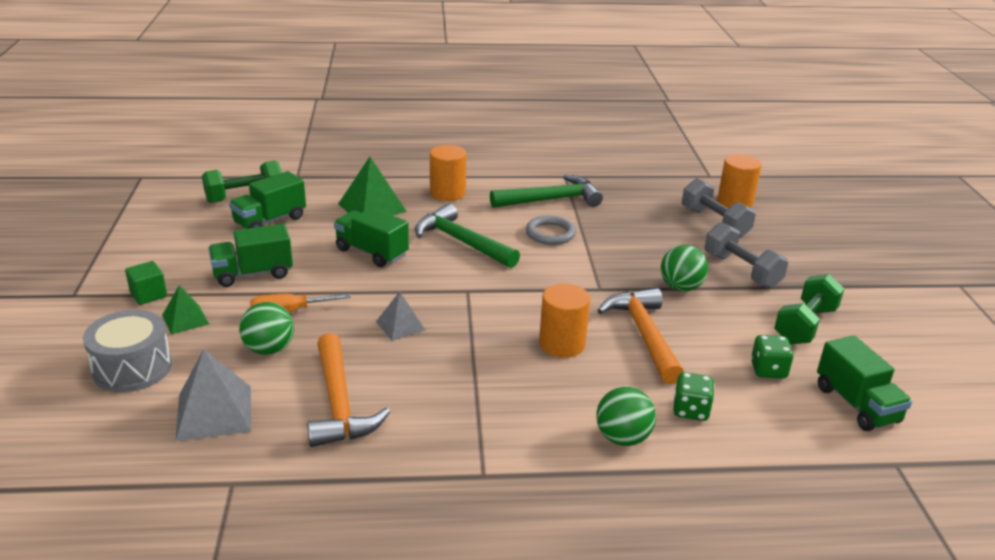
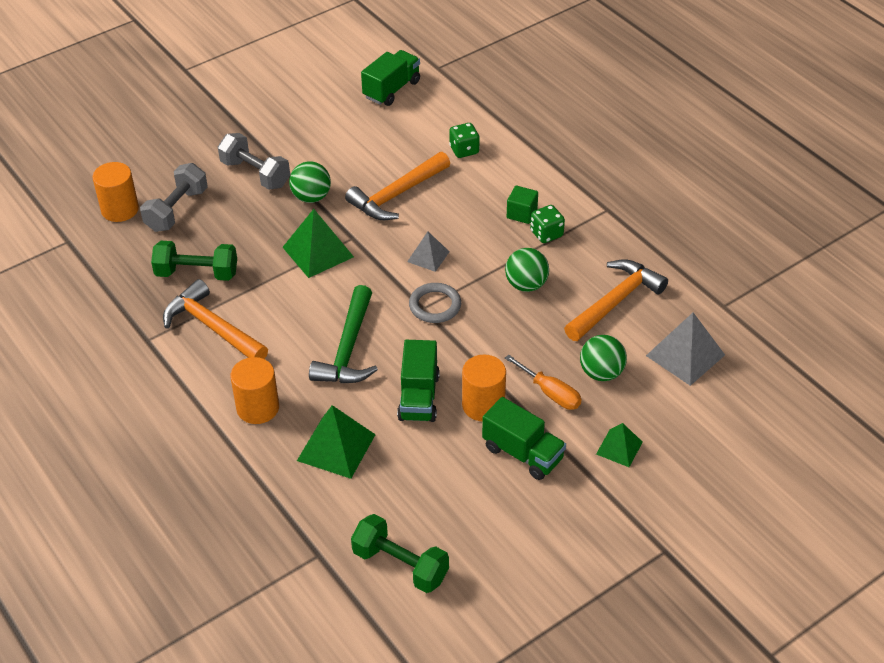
camera: 120 degrees left, 15 degrees up
grey drum [83,310,172,393] -> none
green cube [125,261,167,305] -> green cube moved to [507,186,538,224]
green truck [229,171,306,229] -> none
grey pyramid [376,291,425,341] -> grey pyramid moved to [407,232,449,272]
green hammer [490,175,603,208] -> orange hammer [163,279,268,359]
grey ring [526,216,576,245] -> grey ring moved to [409,283,461,323]
orange cylinder [539,283,590,358] -> orange cylinder moved to [462,355,506,421]
green ball [596,387,656,446] -> green ball moved to [505,248,549,292]
grey dumbbell [705,222,789,288] -> grey dumbbell turned 75 degrees counterclockwise [218,133,290,189]
green dice [751,335,794,378] -> green dice moved to [530,205,565,243]
green dumbbell [774,274,844,344] -> green dumbbell moved to [151,241,237,281]
none -> green pyramid [282,209,354,278]

